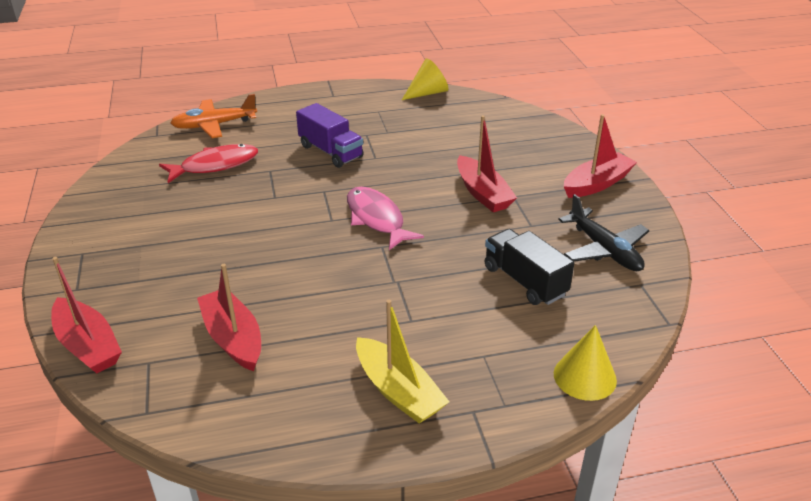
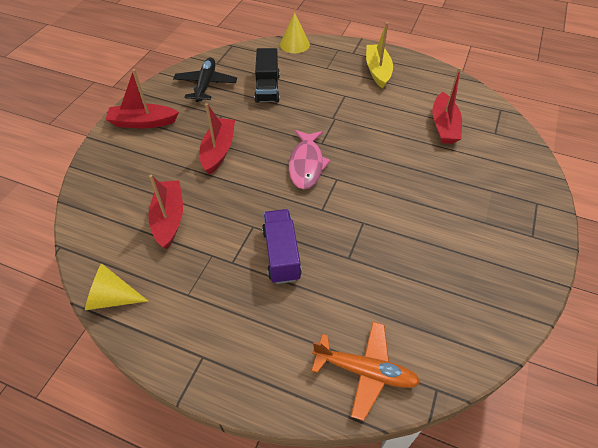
camera: 145 degrees left, 15 degrees up
red boat [51,257,122,374] -> red boat moved to [149,175,183,249]
red fish [159,144,258,183] -> none

